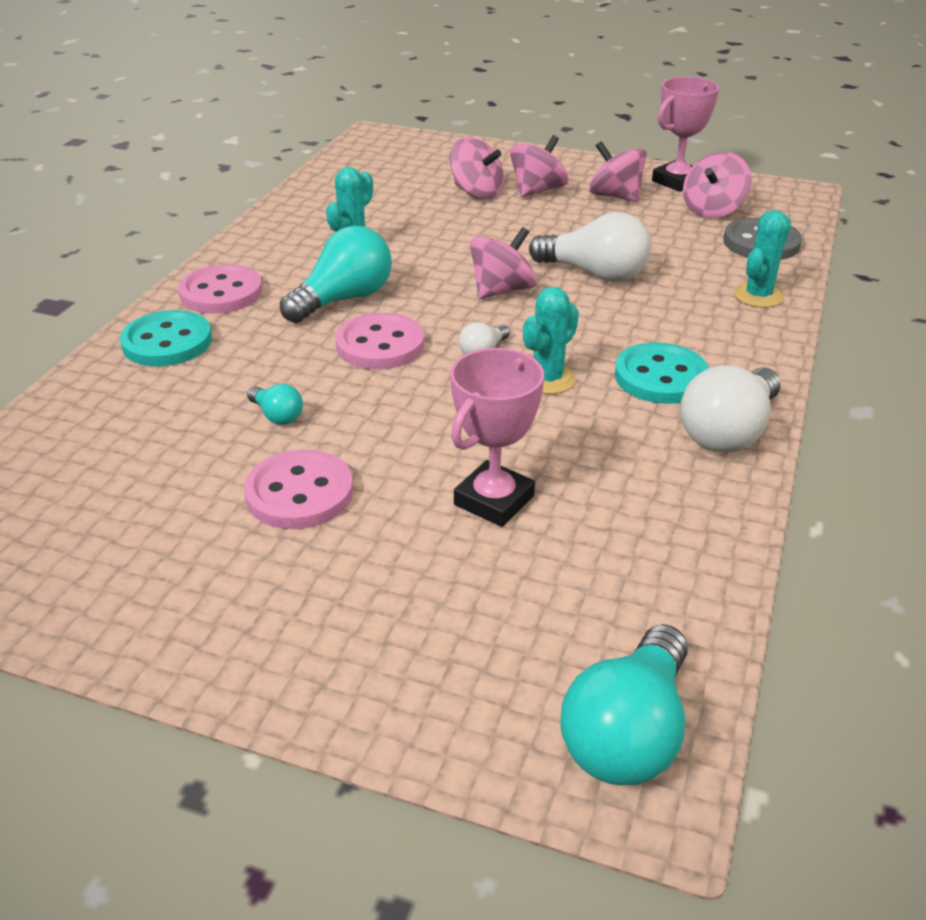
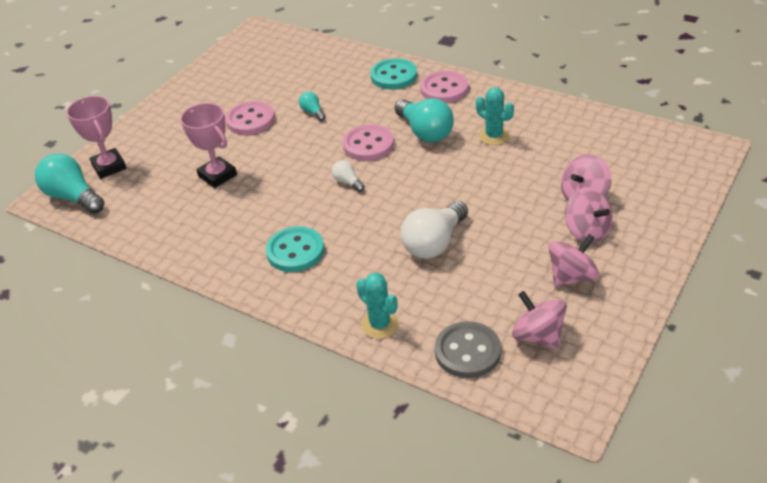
camera: 105 degrees right, 5 degrees up
turquoise light bulb [247,384,303,425] -> turquoise light bulb turned 90 degrees clockwise [299,92,326,121]
pink spinning top [470,227,537,299] -> none
turquoise cactus [523,287,579,394] -> none
pink trophy [652,77,719,192] -> pink trophy moved to [66,96,127,179]
white light bulb [680,365,781,452] -> none

